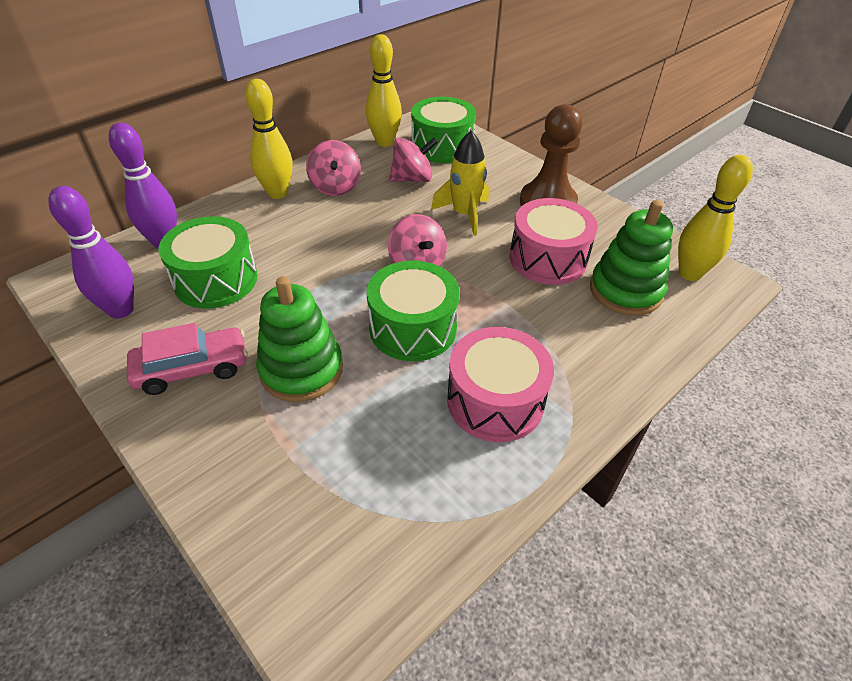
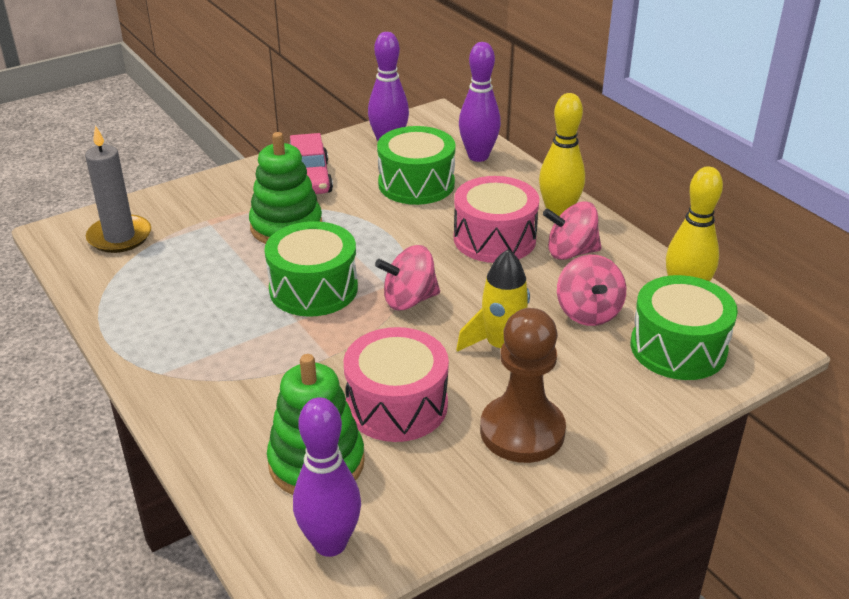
camera: 100 degrees right, 10 degrees down
pink drum [447,327,554,442] -> pink drum moved to [454,176,539,263]
yellow bowling pin [678,155,753,281] -> purple bowling pin [293,397,361,557]
none -> grey candle [85,125,151,253]

